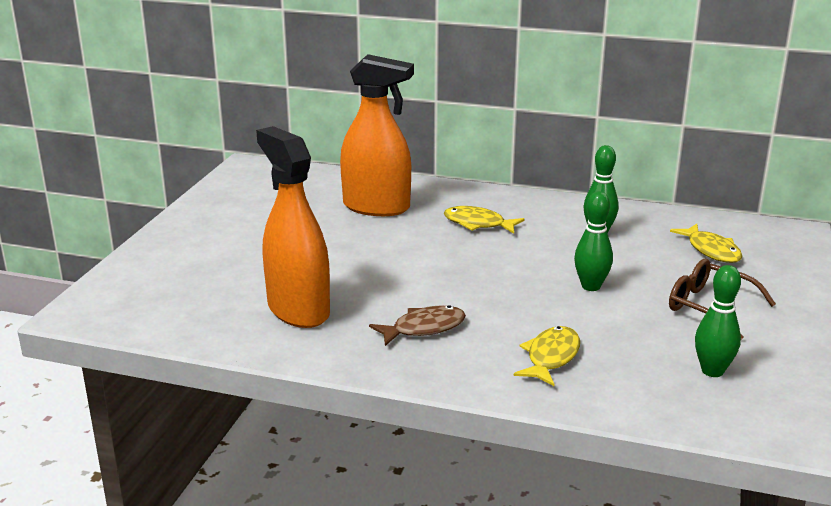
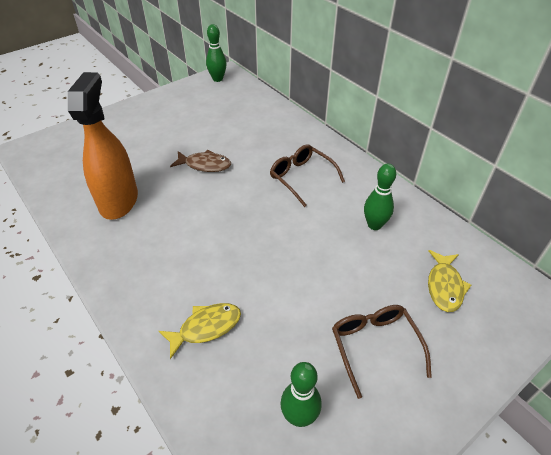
camera: 35 degrees right, 20 degrees up
orange spray bottle [340,54,414,216] -> none
brown fish [369,305,466,346] -> brown fish moved to [170,150,231,172]
yellow fish [444,206,525,234] -> brown glasses [270,144,345,207]
green bowling pin [574,191,613,291] -> green bowling pin moved to [206,24,227,82]

